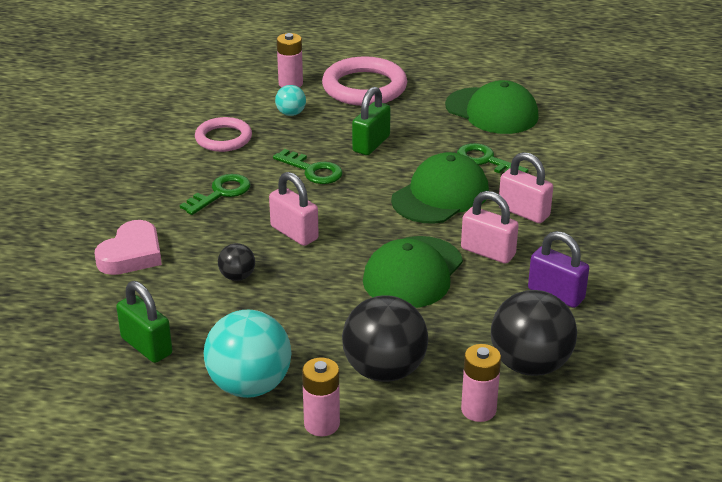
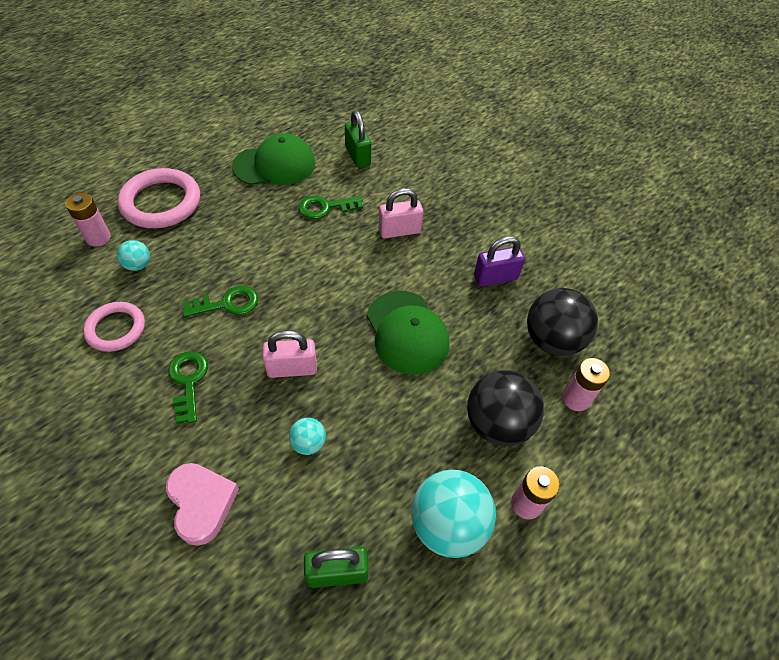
camera: 55 degrees left, 20 degrees up
black ball [218,243,255,281] -> turquoise ball [289,418,326,455]
green padlock [352,87,391,155] -> green padlock moved to [345,110,371,168]
green cap [391,152,489,224] -> none
pink padlock [461,191,519,264] -> none

